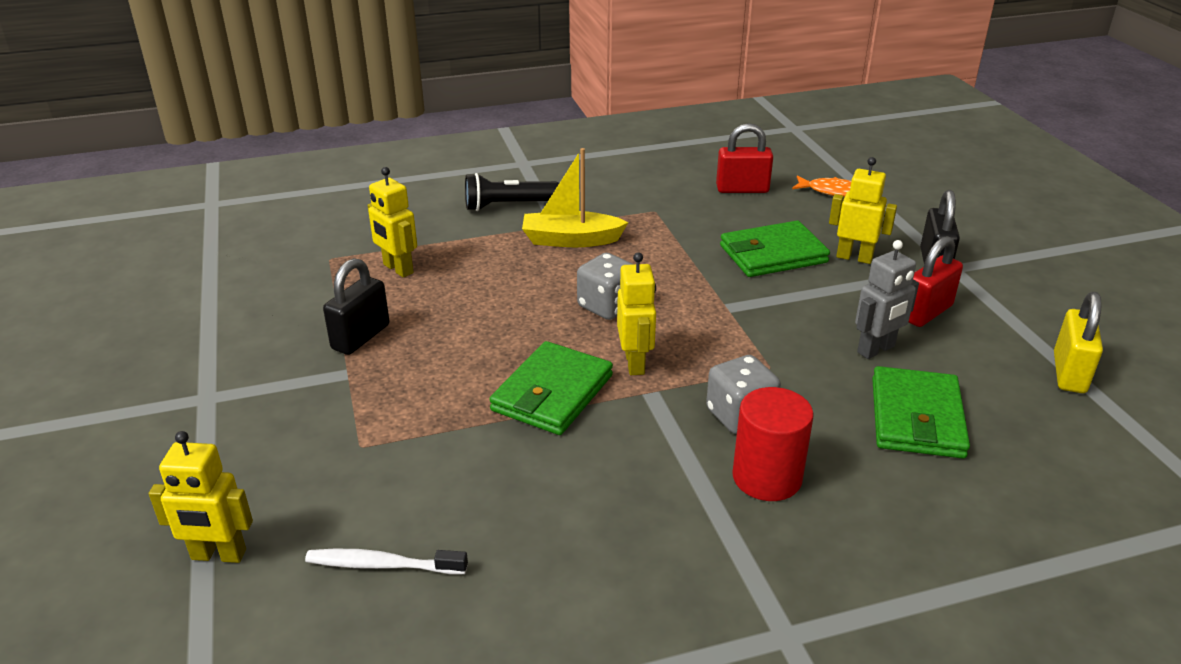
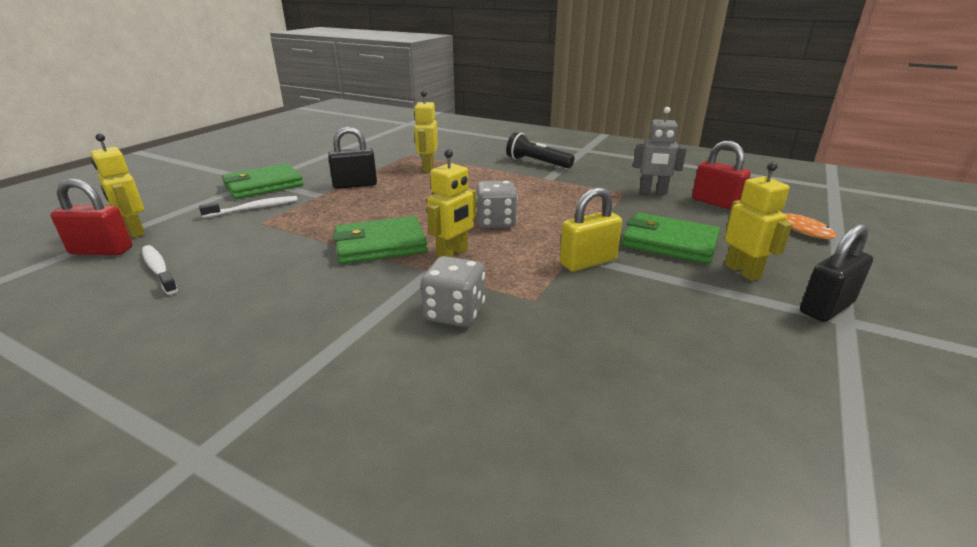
camera: 45 degrees right, 5 degrees down
yellow boat [522,148,629,247] -> none
red cylinder [732,387,814,501] -> none
grey robot [855,240,919,359] -> grey robot moved to [633,107,687,195]
green wallet [872,366,970,459] -> green wallet moved to [222,163,304,199]
red padlock [909,236,963,327] -> red padlock moved to [50,178,132,255]
yellow padlock [1054,292,1103,393] -> yellow padlock moved to [560,187,622,271]
none -> white toothbrush [199,196,298,218]

